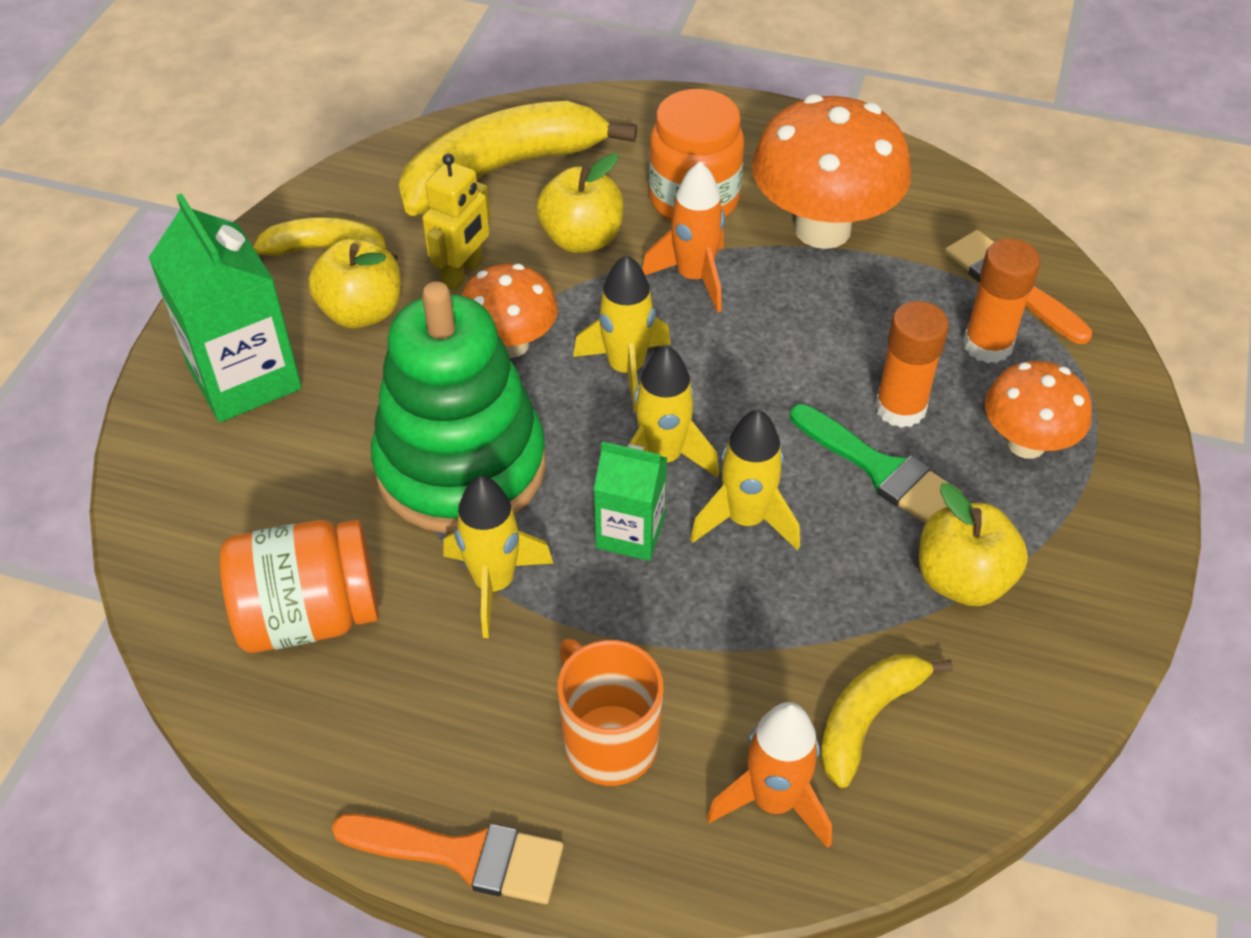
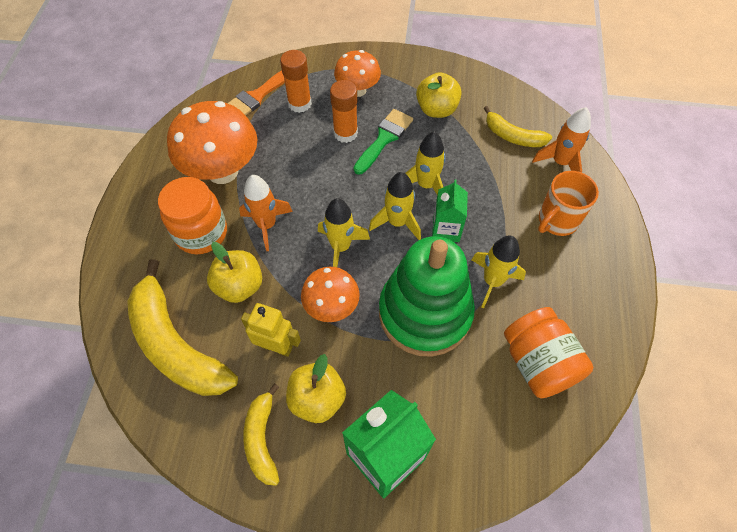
camera: 100 degrees left, 10 degrees up
orange brush [332,814,564,904] -> none

